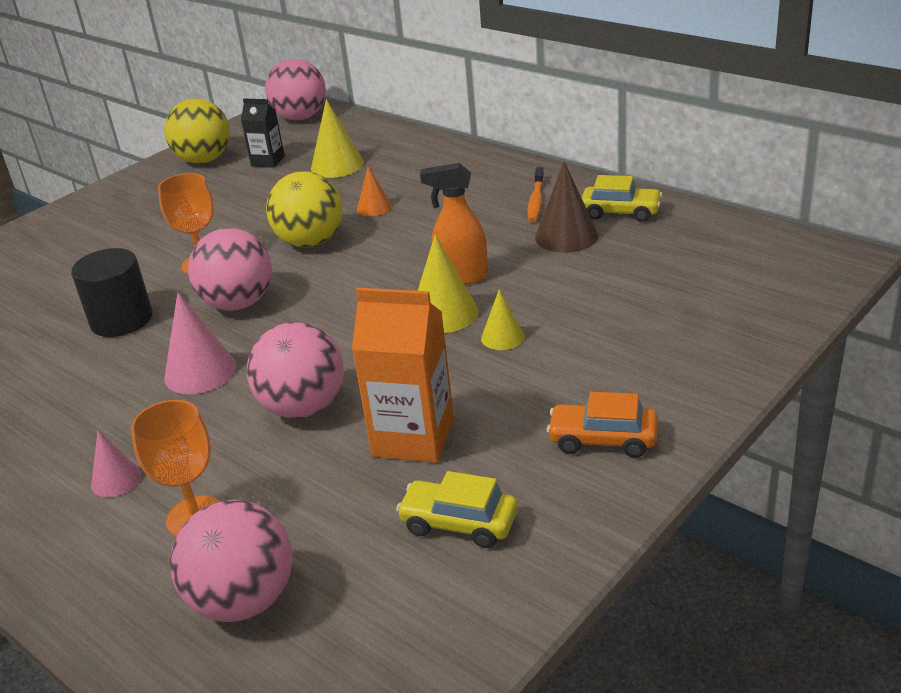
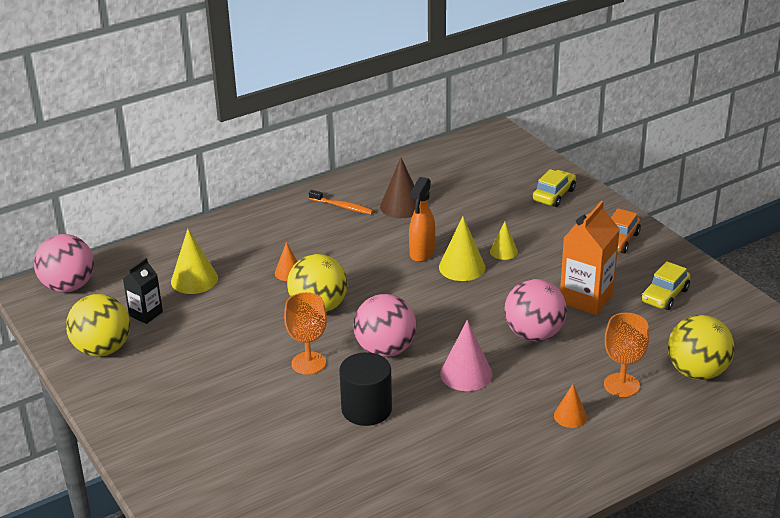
camera: 75 degrees left, 0 degrees up
pink cone [91,430,141,497] -> orange cone [554,384,587,428]
pink ball [170,500,293,622] -> yellow ball [668,315,734,380]
yellow car [582,175,663,222] -> yellow car moved to [533,169,576,207]

